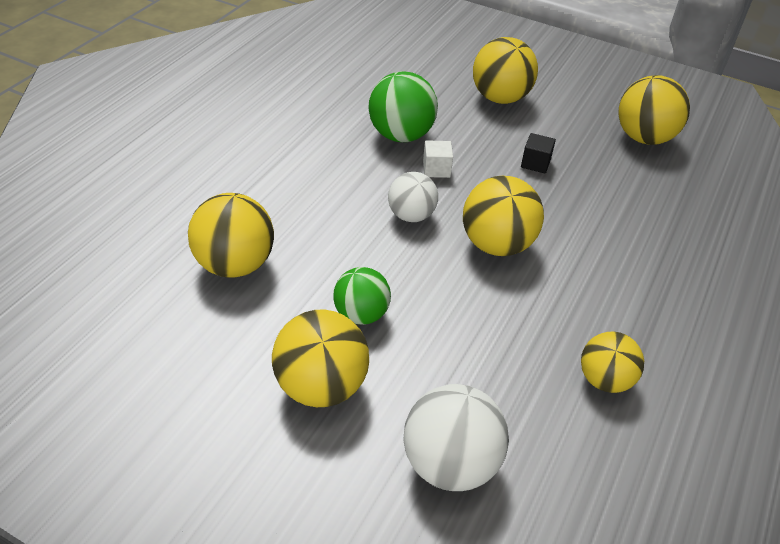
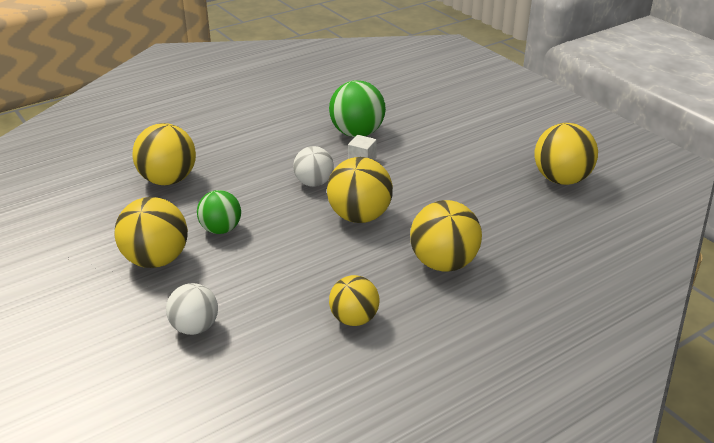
camera: 30 degrees right, 10 degrees down
white ball [404,384,509,491] -> white ball [166,283,218,335], size x0.66
yellow ball [473,37,538,104] -> yellow ball moved to [410,200,482,272]
black cube [521,133,556,174] -> none

